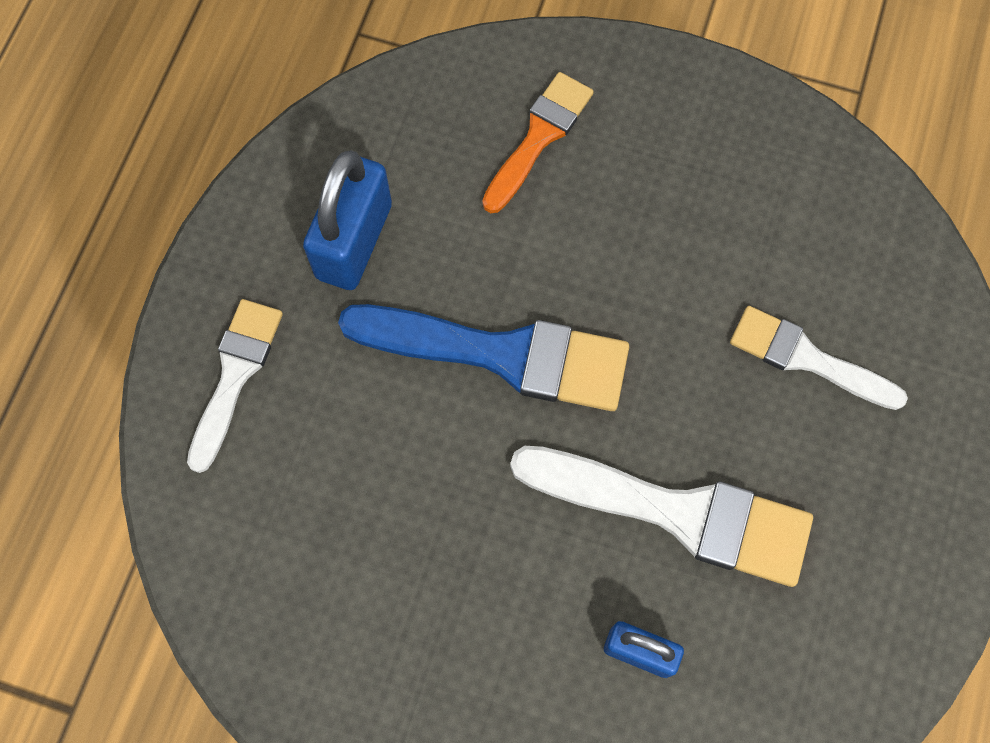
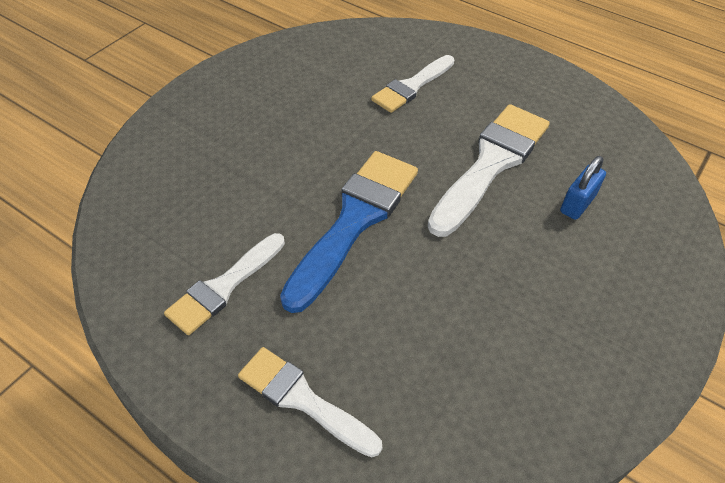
camera: 75 degrees left, 20 degrees down
blue padlock [303,150,392,290] -> white brush [164,233,285,335]
orange brush [482,72,594,213] -> none

